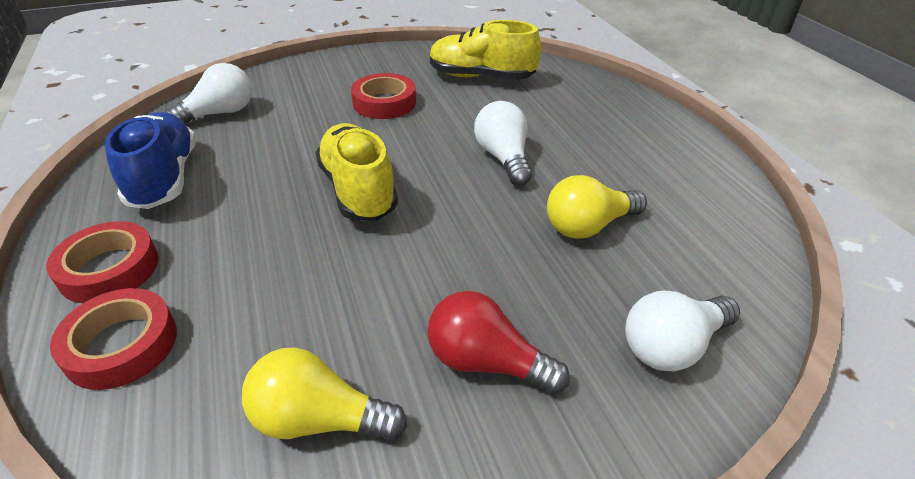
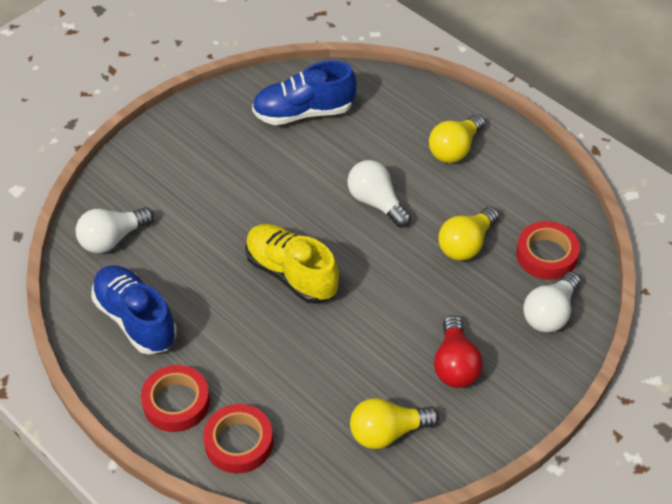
camera: 25 degrees left, 10 degrees up
white light bulb [165,63,252,124] -> white light bulb turned 150 degrees counterclockwise [76,207,154,253]
red tape [351,73,416,119] -> red tape moved to [516,221,580,280]
red light bulb [427,291,570,394] -> red light bulb turned 90 degrees counterclockwise [434,315,483,388]
yellow shoe [430,20,541,80] -> blue shoe [252,61,356,125]
none -> yellow light bulb [429,114,485,163]

